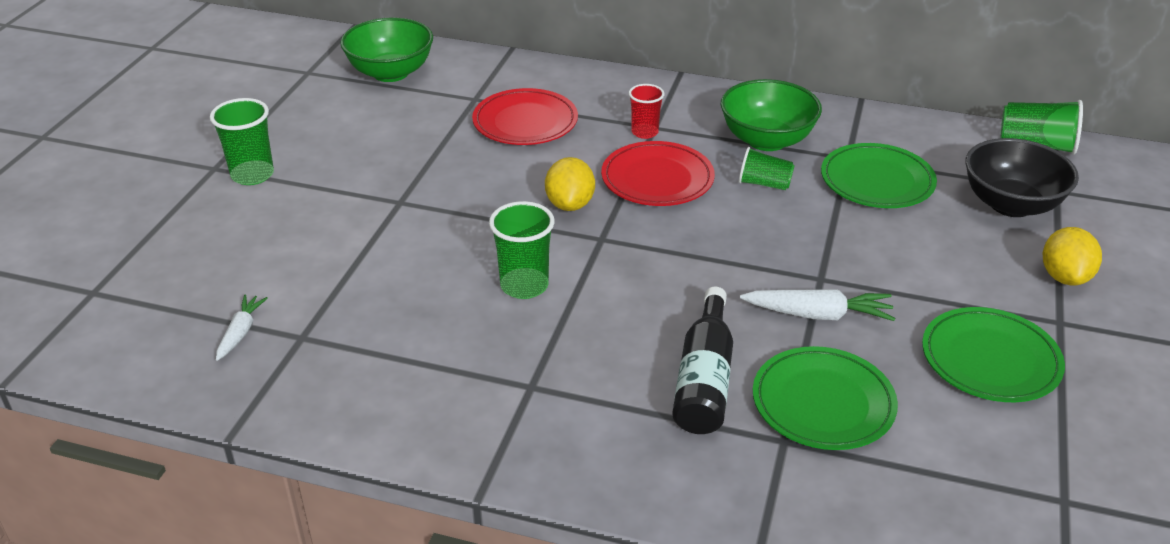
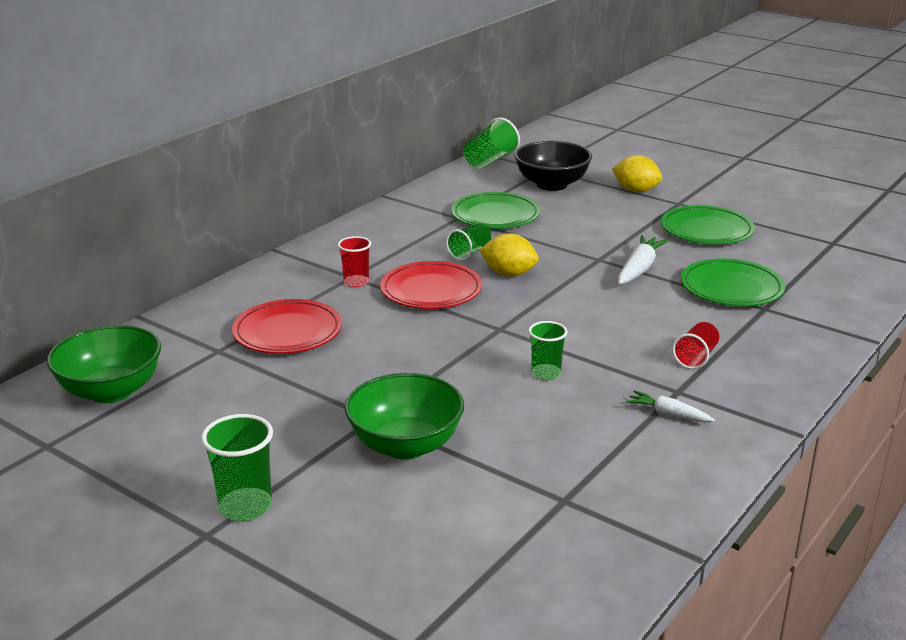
camera: 70 degrees left, 10 degrees down
white carrot [216,295,268,361] -> white carrot moved to [626,390,715,422]
green cup [489,201,555,299] -> green cup [528,321,567,380], size x0.67
yellow lemon [545,157,595,211] -> yellow lemon moved to [480,233,539,276]
black bottle [672,287,733,434] -> none
green bowl [721,79,822,151] -> green bowl moved to [345,373,464,459]
none -> red cup [672,322,719,369]

